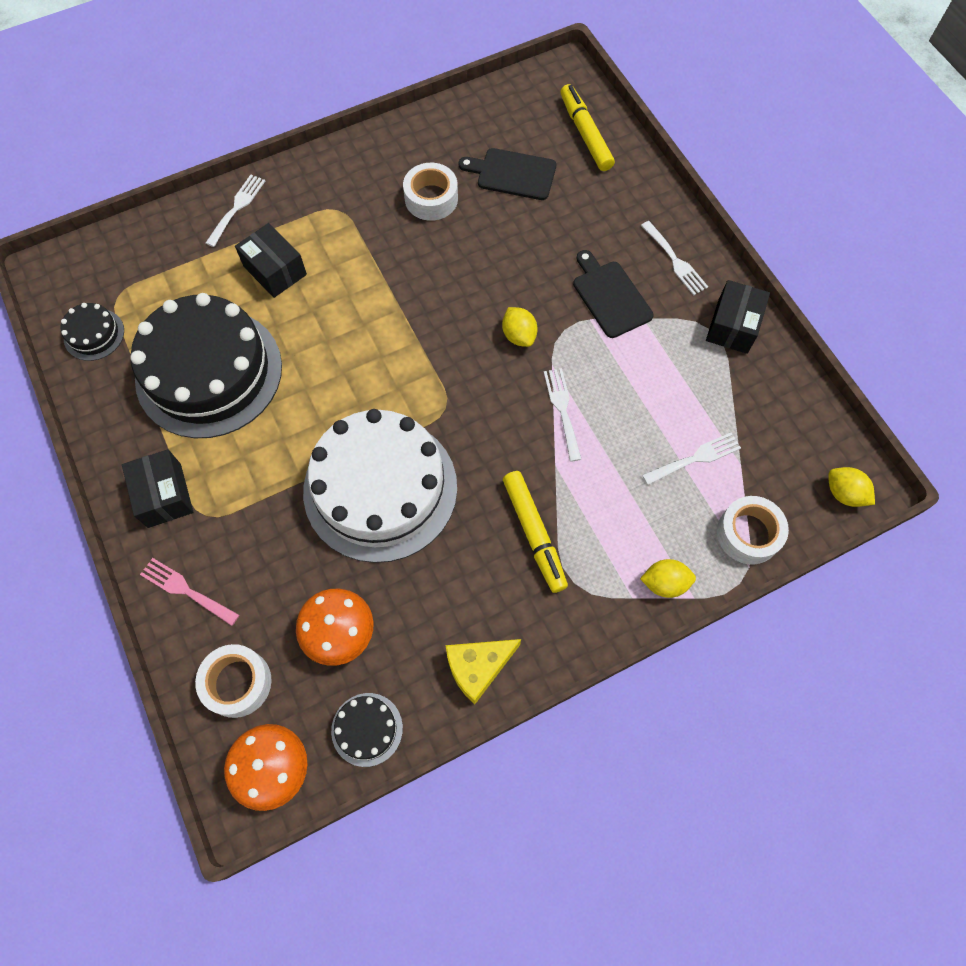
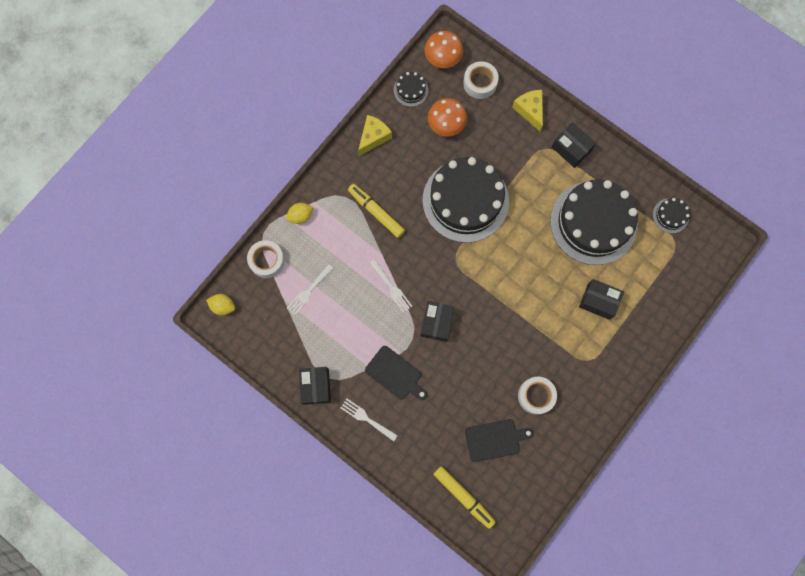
camera: 155 degrees right, 10 degrees up
pink fork [140,558,239,626] -> yellow cheese [512,90,543,131]
white fork [206,175,265,247] -> none
white cake [303,409,457,563] -> black cake [422,157,509,243]
yellow lemon [502,307,538,347] -> black box [421,301,454,342]

